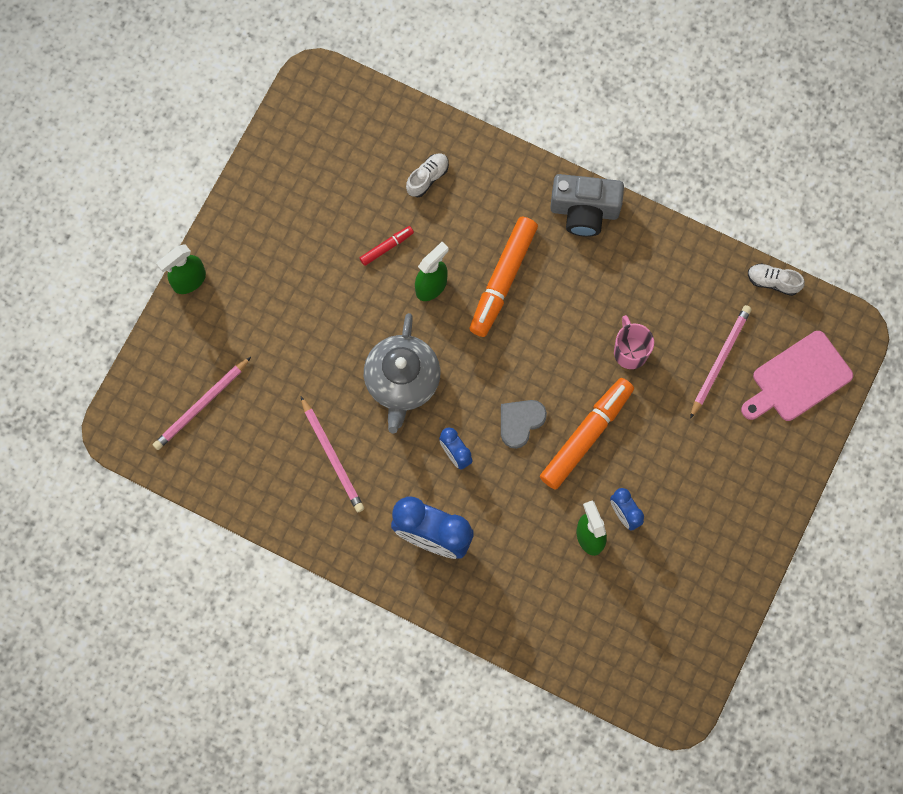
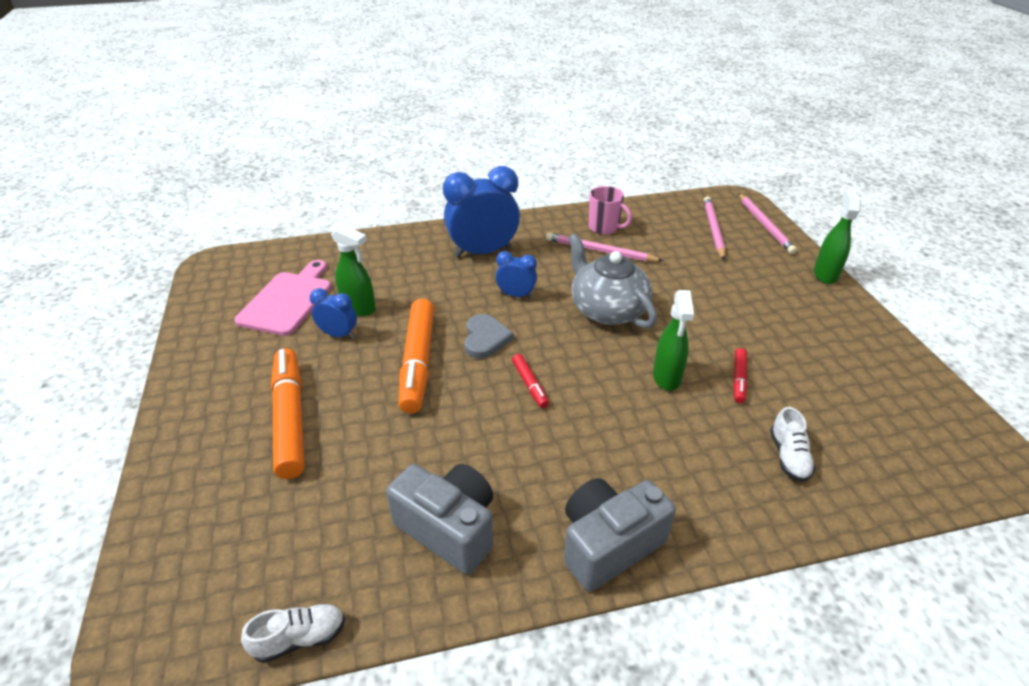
camera: 140 degrees right, 35 degrees down
orange marker [469,217,538,337] -> orange marker moved to [271,348,305,479]
pink mug [614,315,654,369] -> pink mug moved to [589,186,632,235]
pink pencil [690,305,752,419] -> pink pencil moved to [739,194,797,254]
pink cutting board [741,331,853,421] -> pink cutting board moved to [234,260,331,336]
none -> grey camera [386,464,493,575]
none -> red marker [512,354,549,408]

